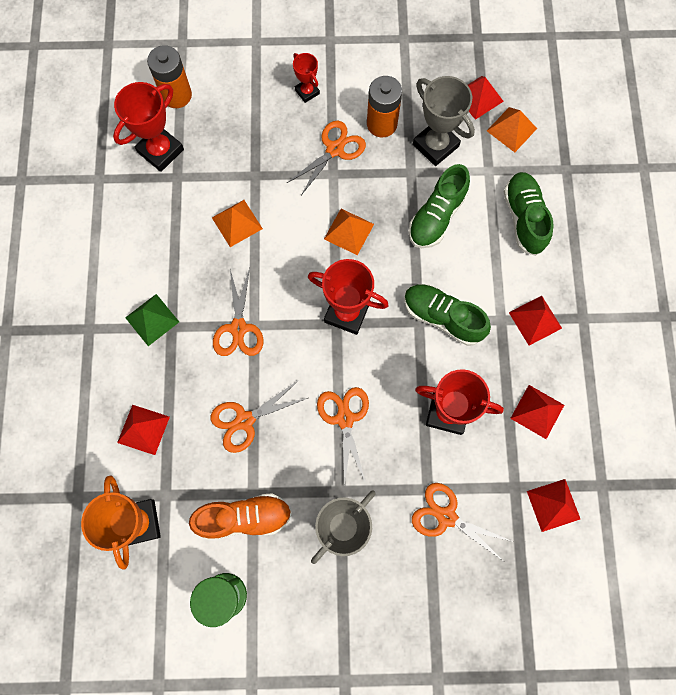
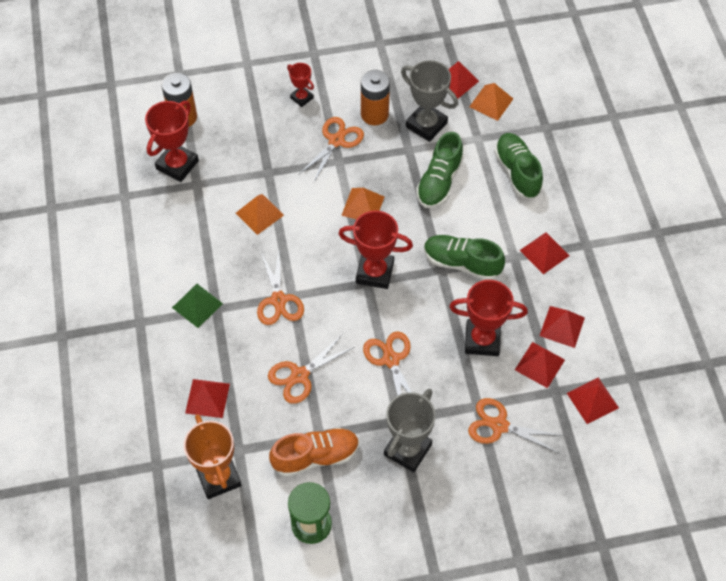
camera: 10 degrees left, 15 degrees down
none -> red pyramid [515,342,565,388]

